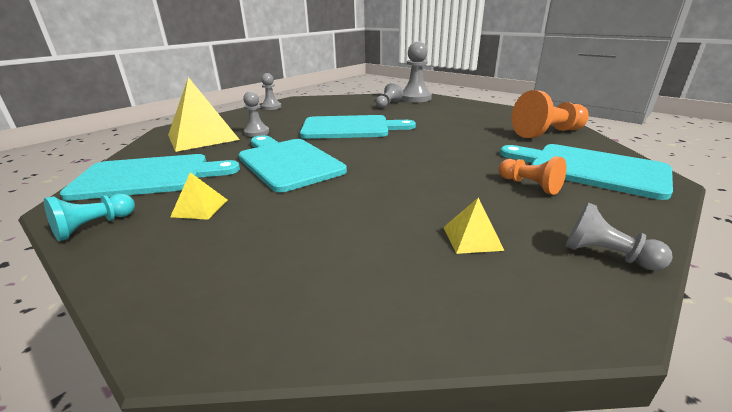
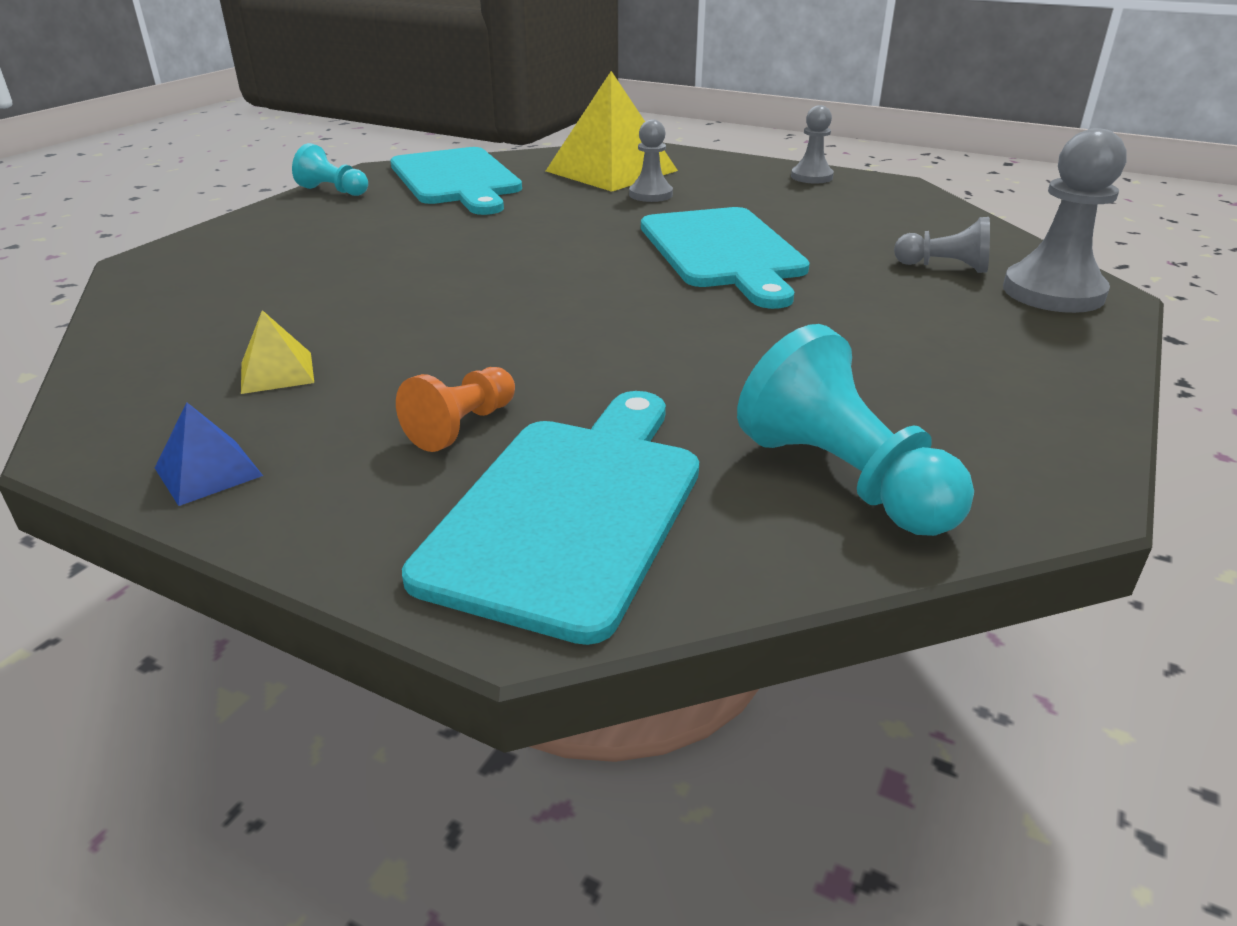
camera: 75 degrees right, 5 degrees up
yellow pyramid [170,172,227,220] -> none
turquoise cutting board [238,135,347,192] -> none
orange pawn [512,90,589,138] -> turquoise pawn [737,324,974,536]
grey pawn [566,203,673,271] -> blue pyramid [155,402,263,506]

